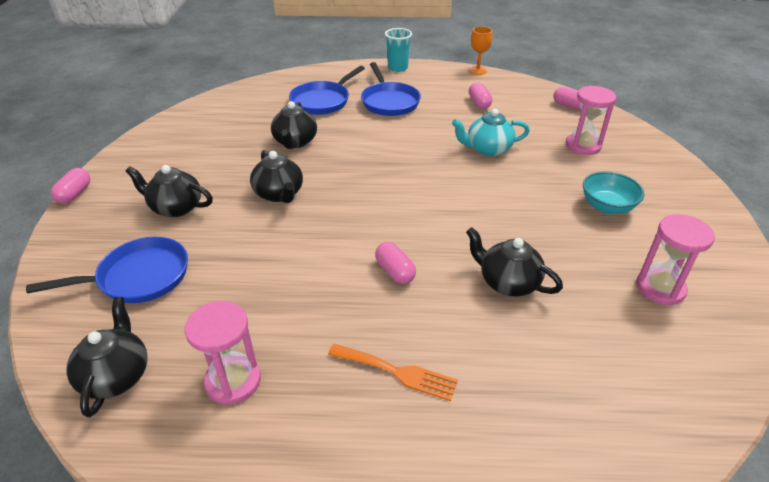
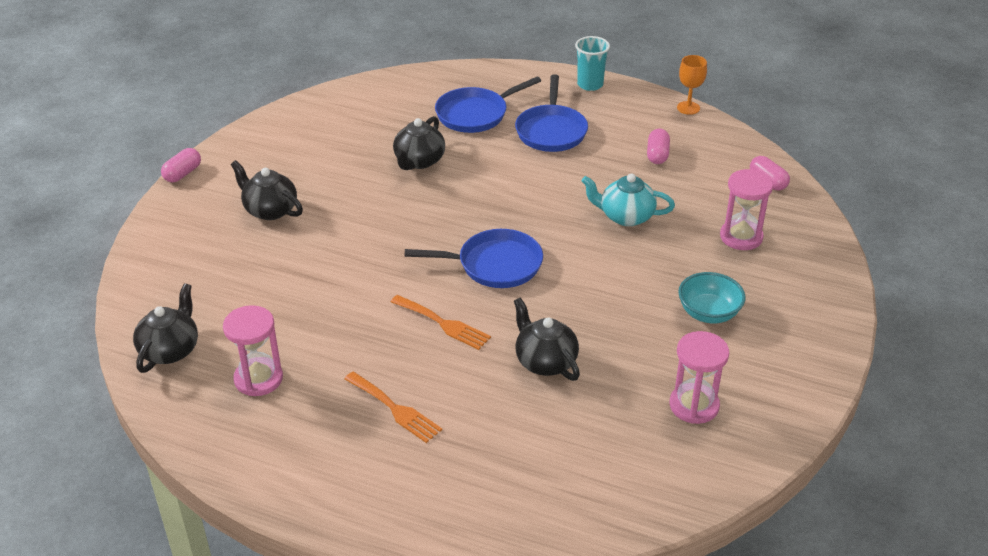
camera: 20 degrees right, 0 degrees up
blue pan [26,237,188,303] -> blue pan moved to [405,229,543,288]
black teapot [250,150,303,203] -> none
pink capsule [375,242,416,284] -> orange fork [391,295,491,350]

